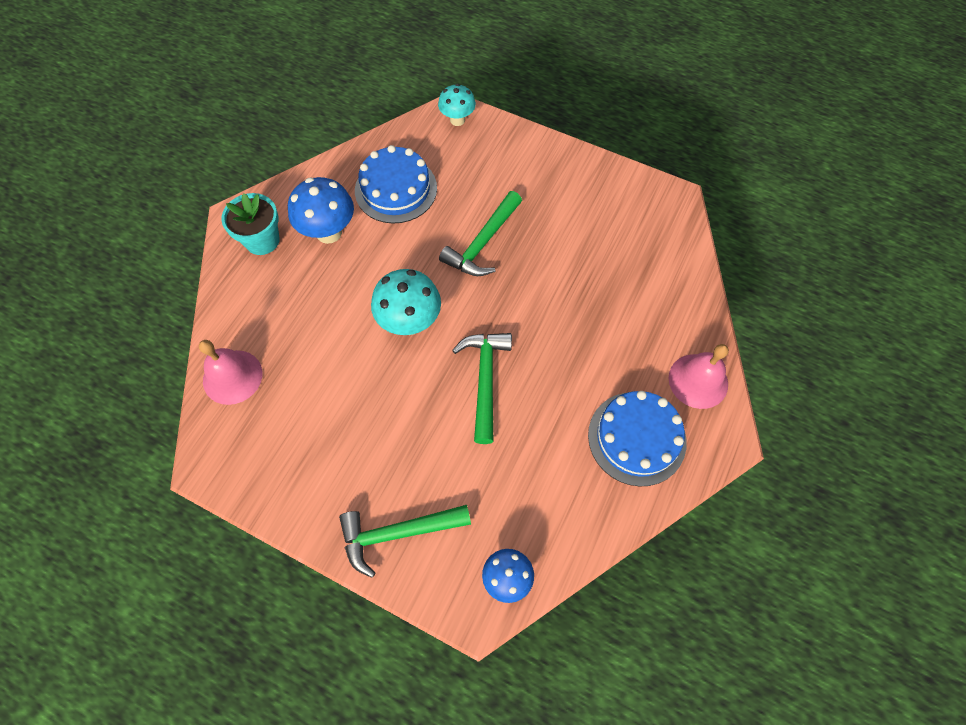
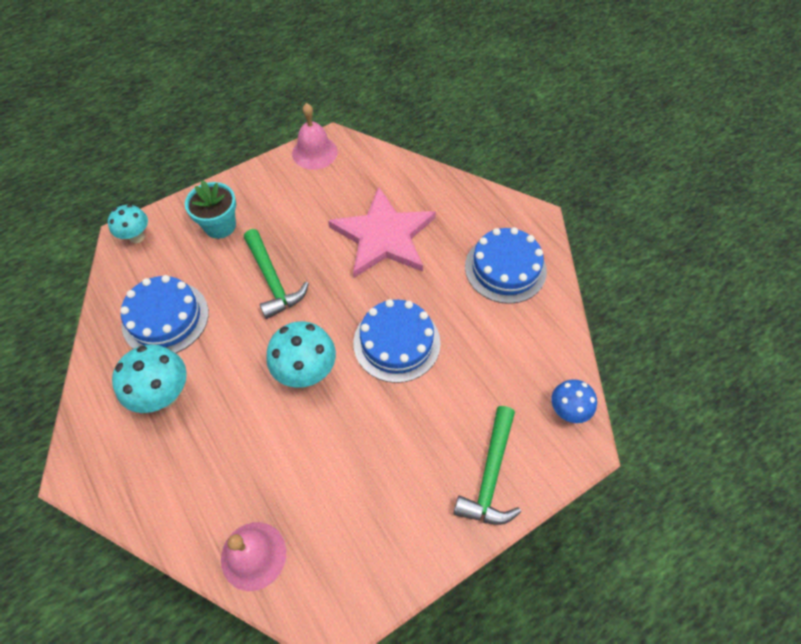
camera: 60 degrees left, 5 degrees down
turquoise flower pot [221,193,280,255] -> turquoise flower pot moved to [185,180,236,239]
blue mushroom [288,177,354,244] -> turquoise mushroom [112,344,187,413]
green hammer [452,333,512,444] -> blue cake [353,299,441,383]
pink bell [669,344,729,409] -> pink bell moved to [292,103,338,170]
none -> pink star [328,187,436,278]

